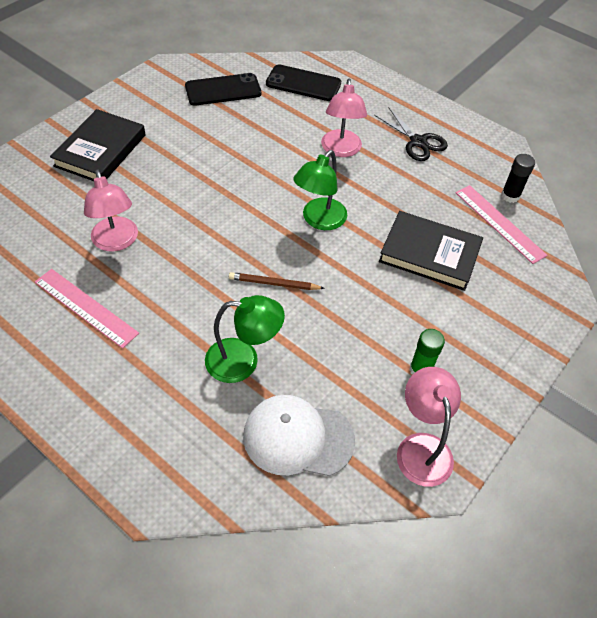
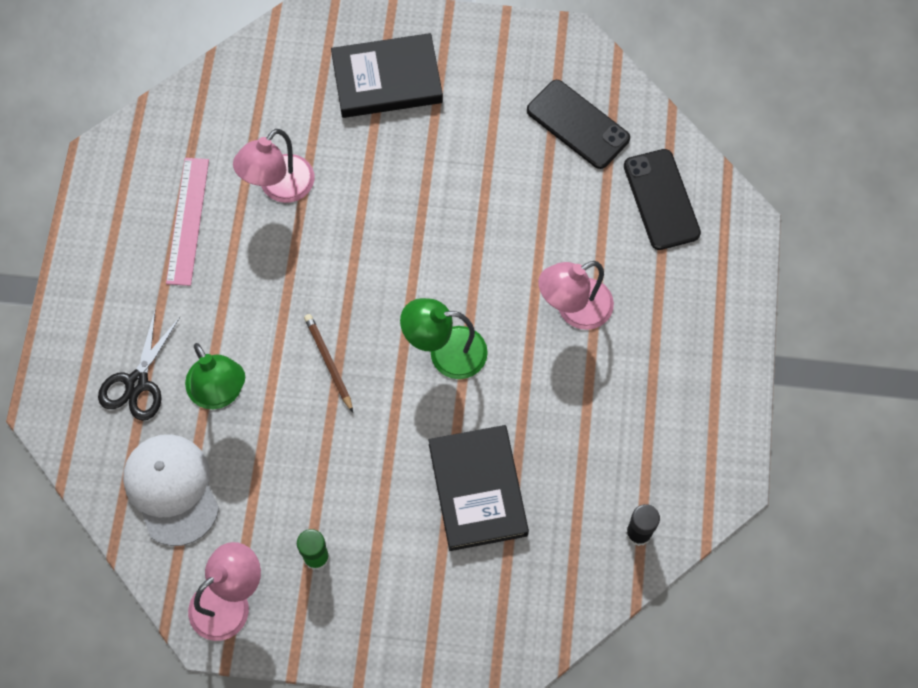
camera: 60 degrees right, 15 degrees up
black scissors [374,107,448,161] -> black scissors moved to [98,309,180,421]
pink ruler [455,185,548,264] -> none

